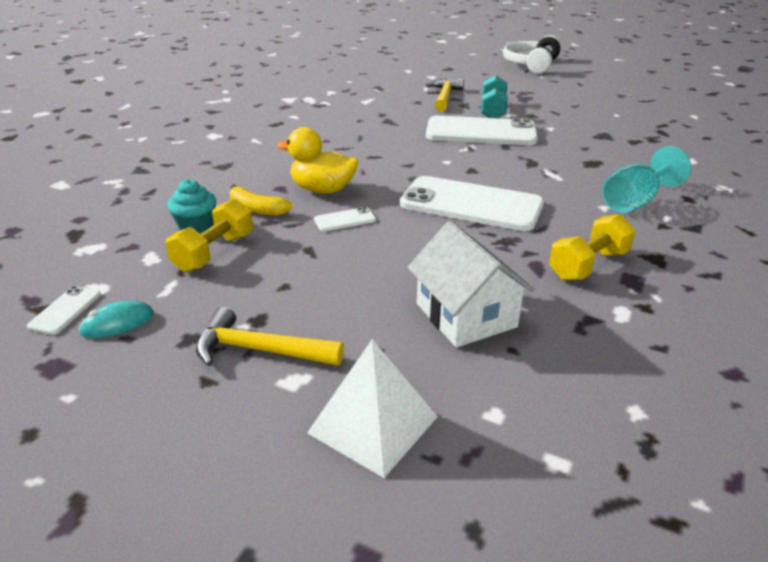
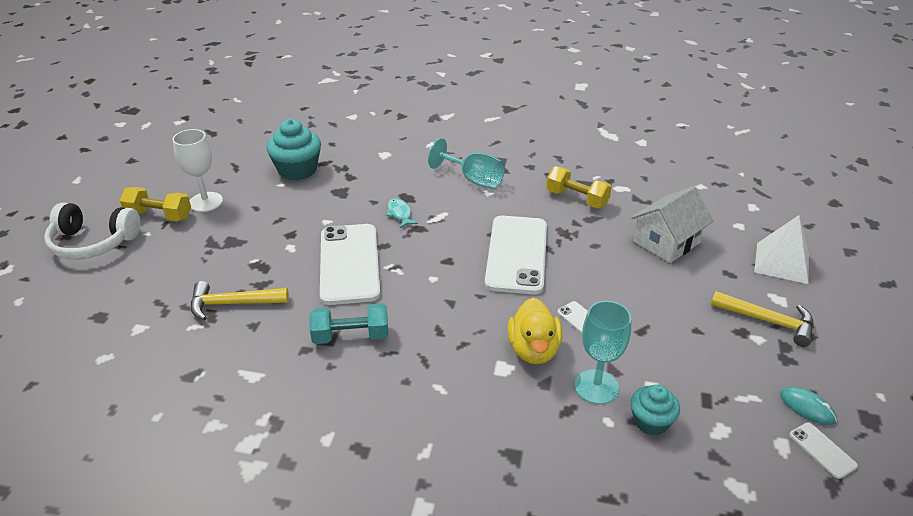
camera: 105 degrees left, 5 degrees up
white phone [27,286,101,335] -> white phone turned 60 degrees clockwise [789,423,858,479]
yellow dumbbell [165,199,253,272] -> yellow dumbbell moved to [120,187,191,221]
yellow hammer [196,307,344,366] -> yellow hammer turned 60 degrees counterclockwise [711,291,814,347]
yellow banana [229,184,292,216] -> turquoise goblet [574,301,632,404]
turquoise dumbbell [481,75,508,118] -> turquoise dumbbell moved to [309,303,389,344]
none -> white goblet [172,129,223,212]
none -> turquoise cupcake [267,119,321,180]
none -> turquoise fish [386,198,418,228]

